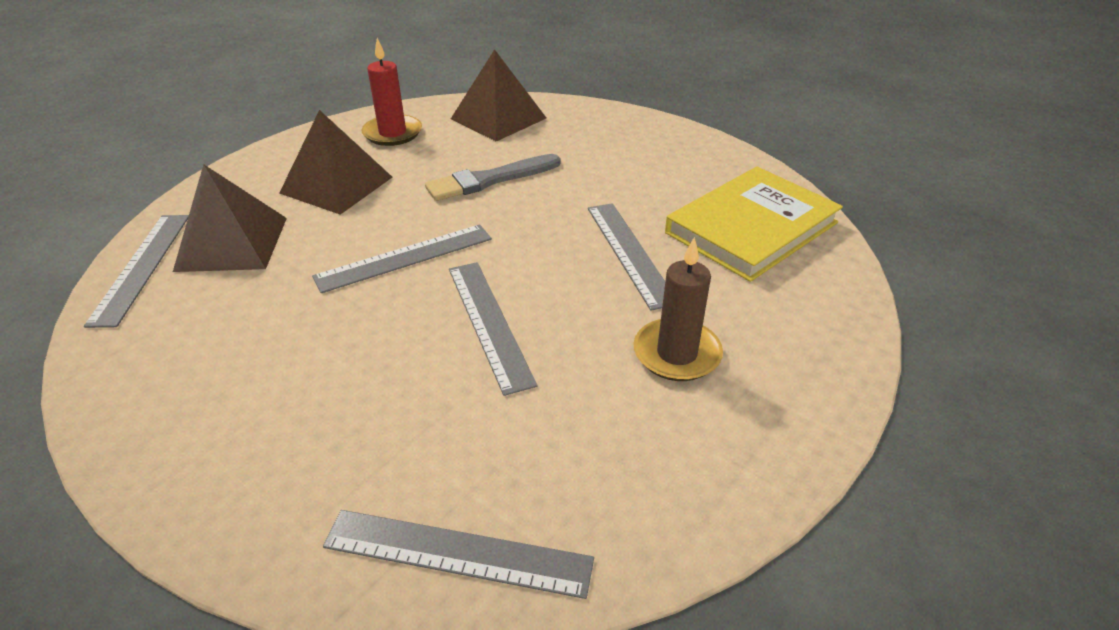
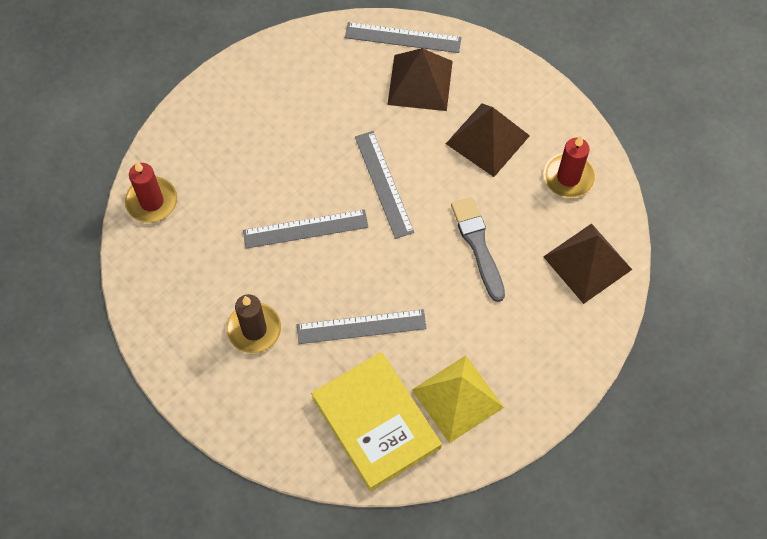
camera: 100 degrees right, 25 degrees up
grey ruler [323,510,594,599] -> red candle [125,161,177,223]
none -> yellow pyramid [412,355,504,443]

